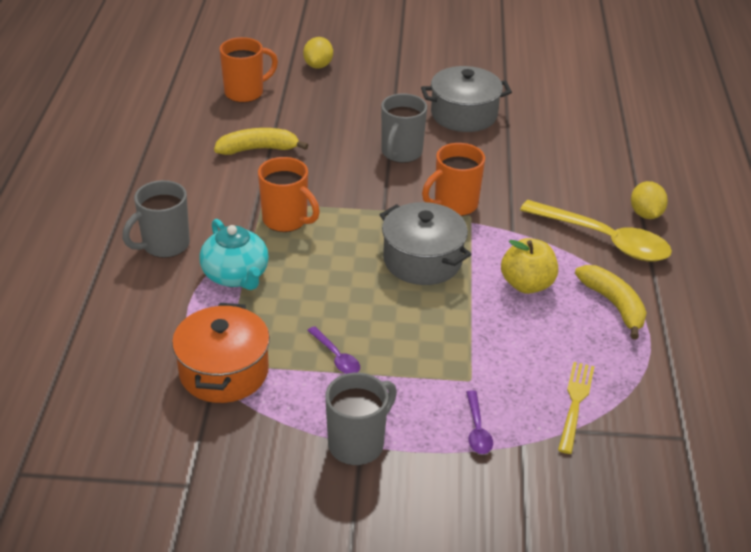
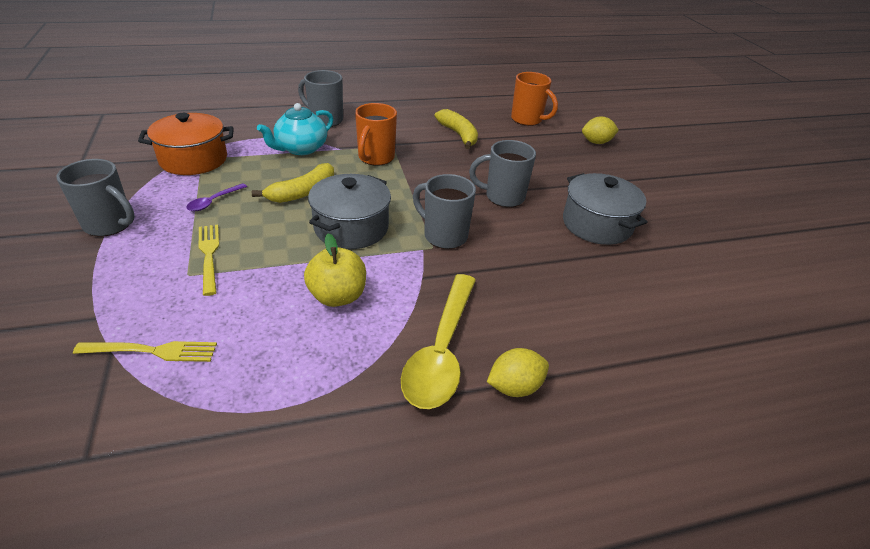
camera: 70 degrees right, 0 degrees up
orange mug [422,143,485,216] -> grey mug [413,174,476,249]
purple spoon [466,390,493,454] -> none
yellow banana [575,265,647,340] -> yellow banana moved to [252,163,334,203]
none -> yellow fork [199,225,219,296]

